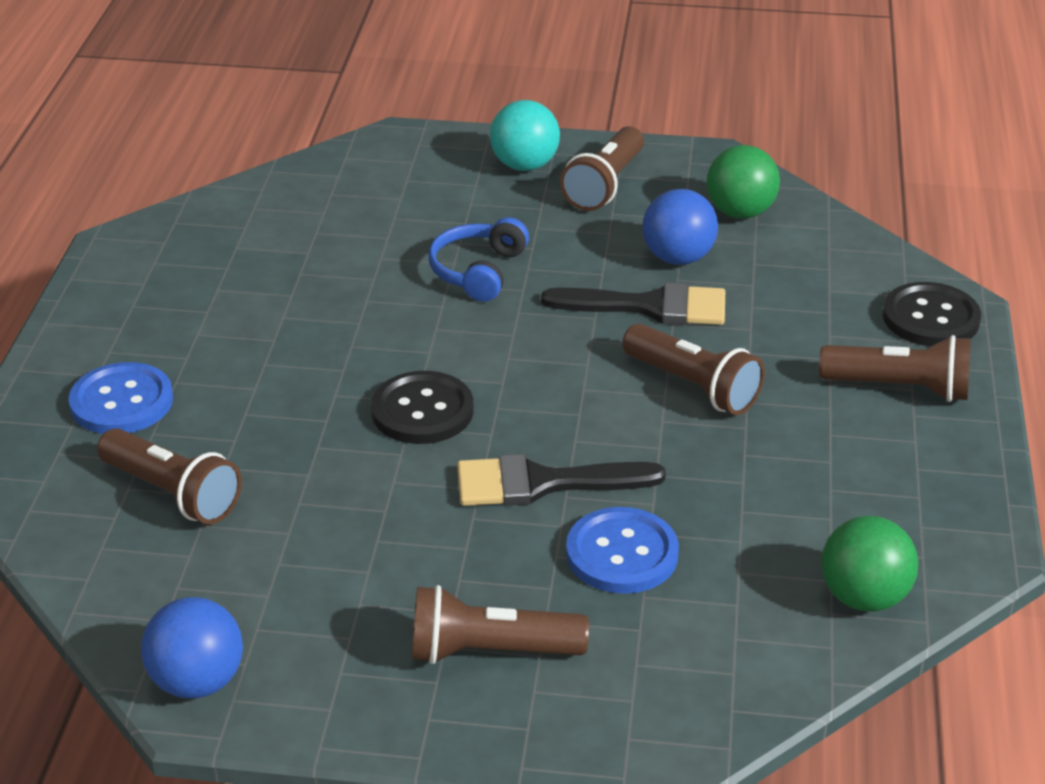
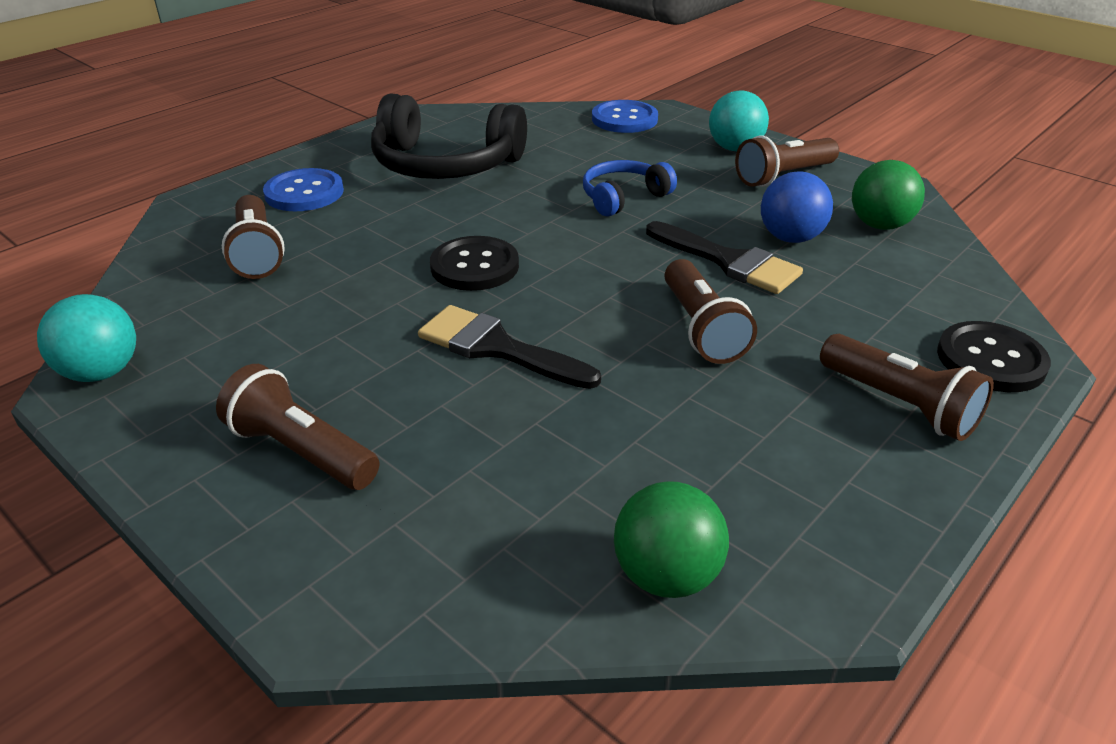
camera: 35 degrees right, 0 degrees up
blue ball [141,597,243,699] -> turquoise ball [37,294,136,382]
blue button [566,507,679,594] -> blue button moved to [592,100,658,133]
none -> black headphones [371,93,527,179]

